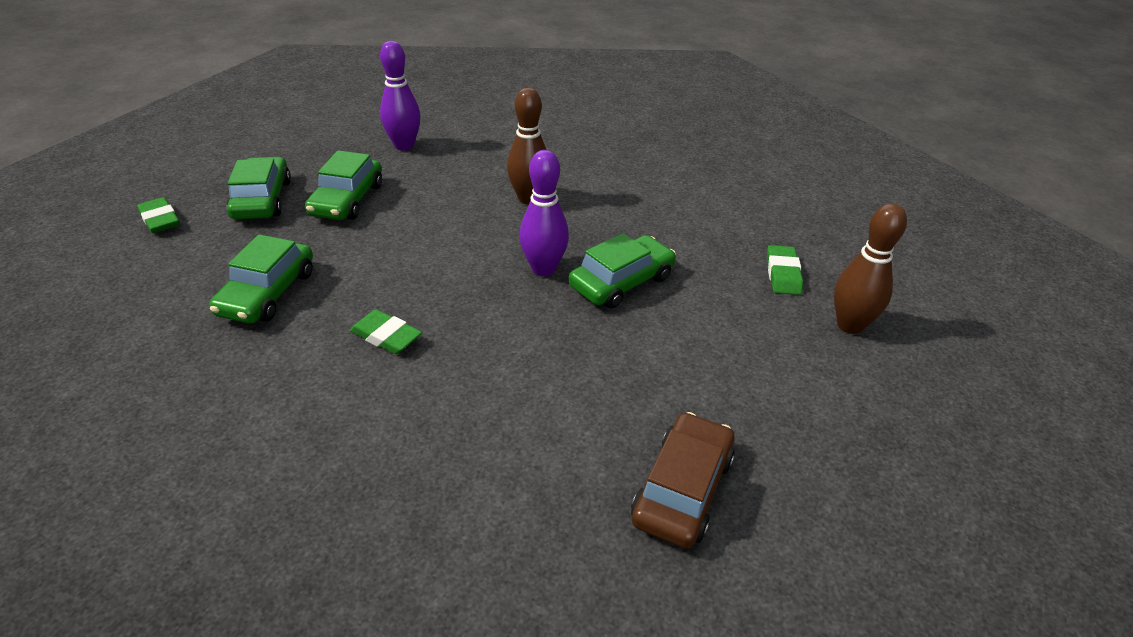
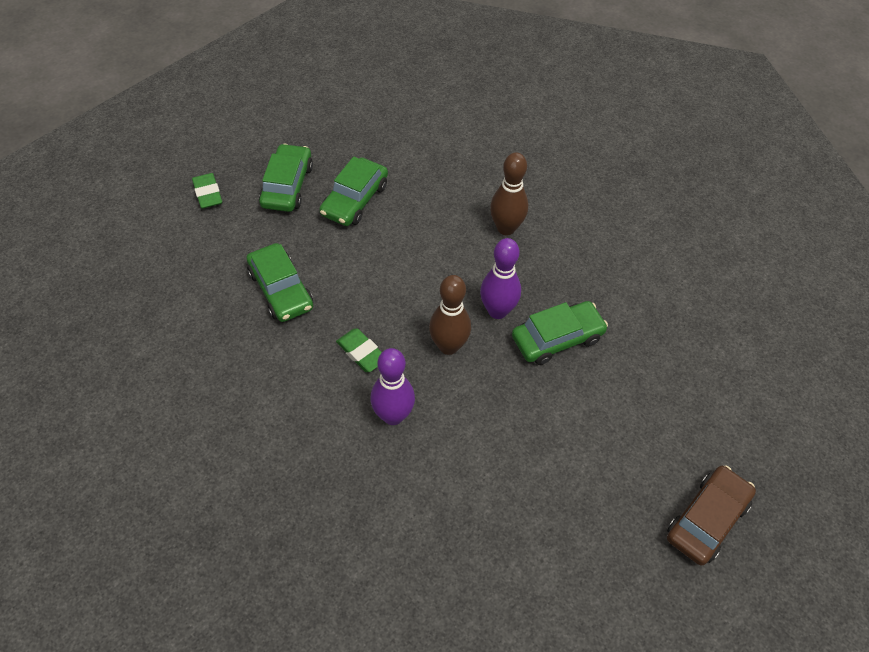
camera: 15 degrees right, 15 degrees up
green car [209,234,313,323] -> green car turned 60 degrees counterclockwise [246,243,313,322]
purple bowling pin [380,41,420,150] -> purple bowling pin moved to [370,348,415,425]
brown car [631,412,735,548] -> brown car moved to [667,466,756,566]
green eraser [767,245,803,295] -> none
brown bowling pin [834,203,907,334] -> brown bowling pin moved to [429,275,471,355]

